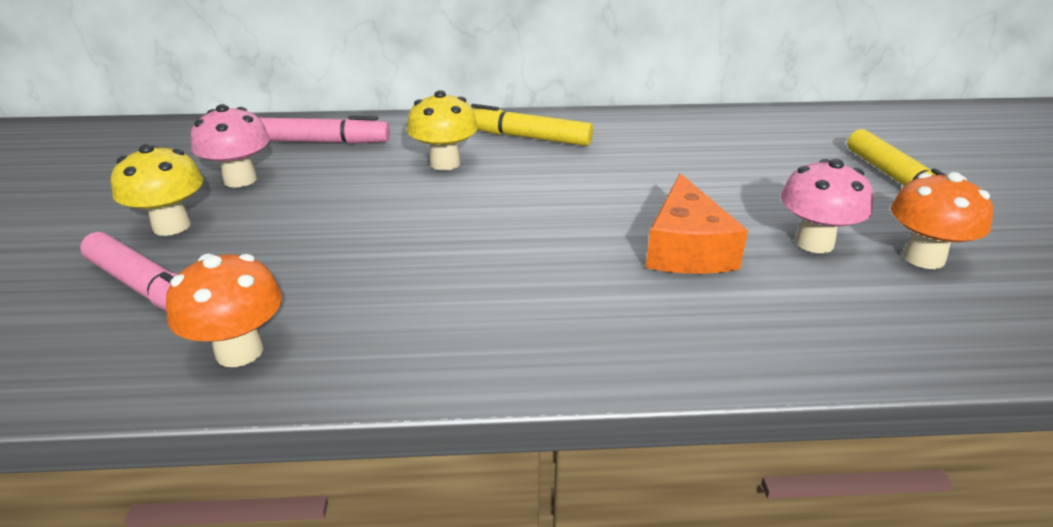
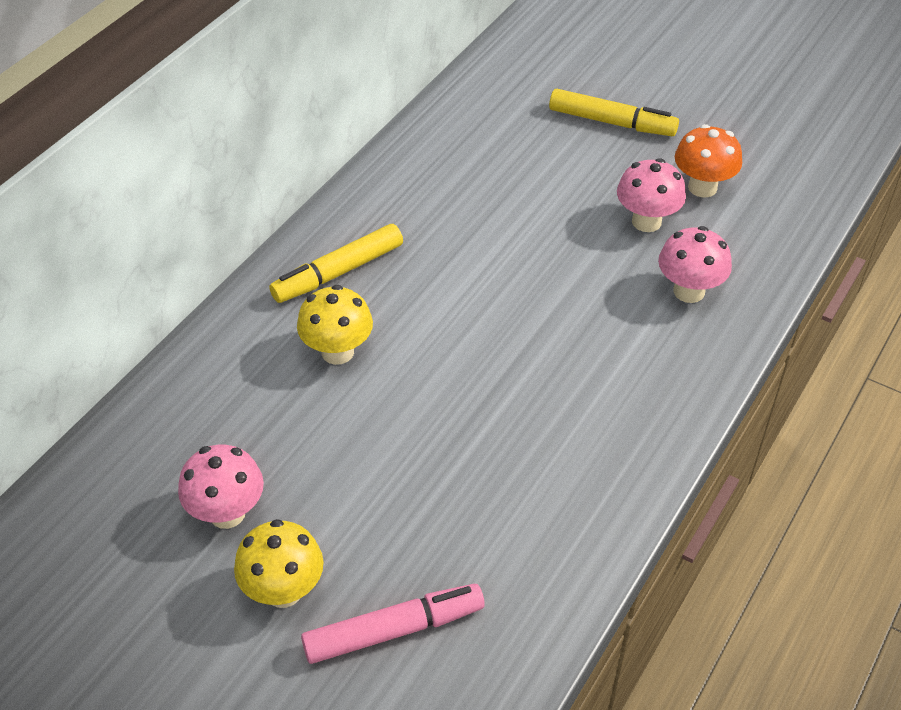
camera: 55 degrees left, 15 degrees up
orange mushroom [166,254,282,367] -> none
pink marker [259,116,390,144] -> none
orange cheese [646,173,748,274] -> none
none -> pink mushroom [658,226,732,303]

